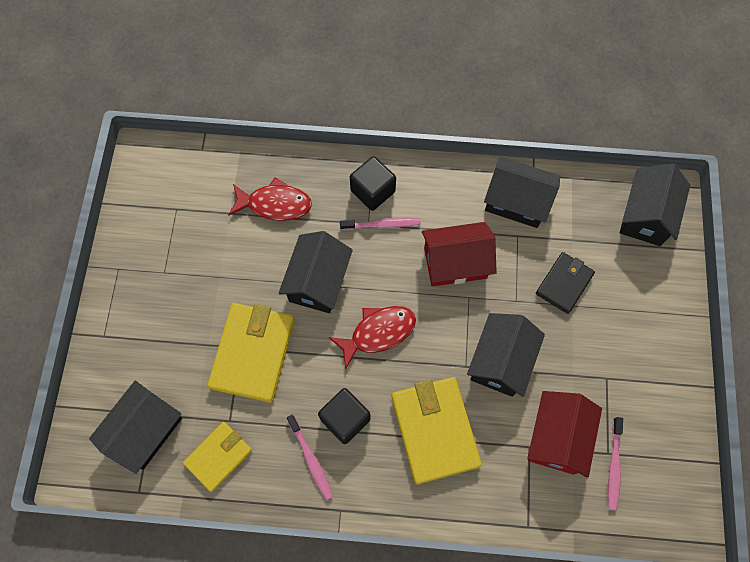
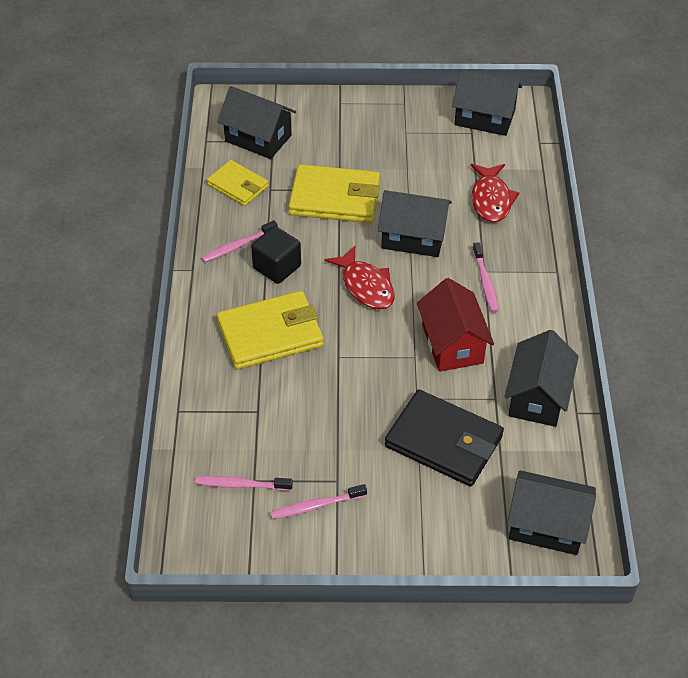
camera: 85 degrees right, 20 degrees down
black cube [350,156,396,211] -> none
black house [467,313,545,397] -> black house moved to [452,69,522,136]
red house [527,391,602,478] -> none
black wallet [536,252,595,314] -> black wallet [385,389,504,487], size x1.65
none -> pink toothbrush [270,484,367,519]

